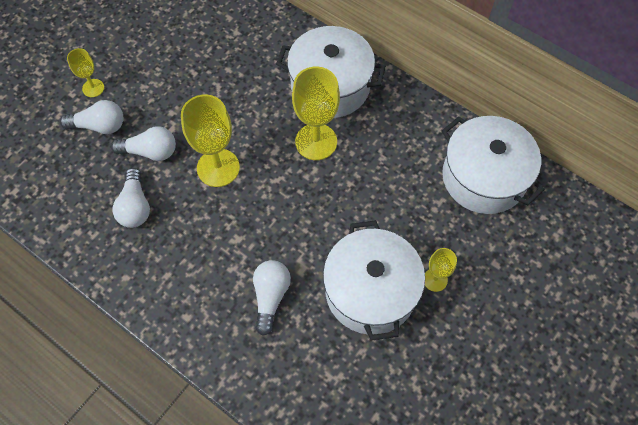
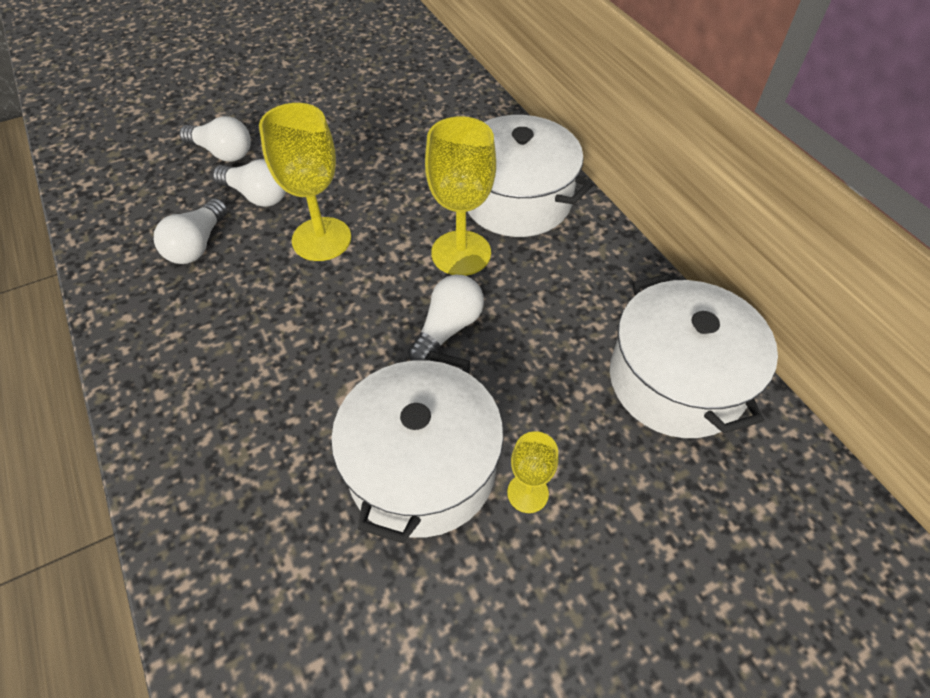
camera: 25 degrees right, 10 degrees down
yellow goblet [67,48,104,97] -> none
white light bulb [253,260,291,336] -> white light bulb moved to [408,275,484,361]

